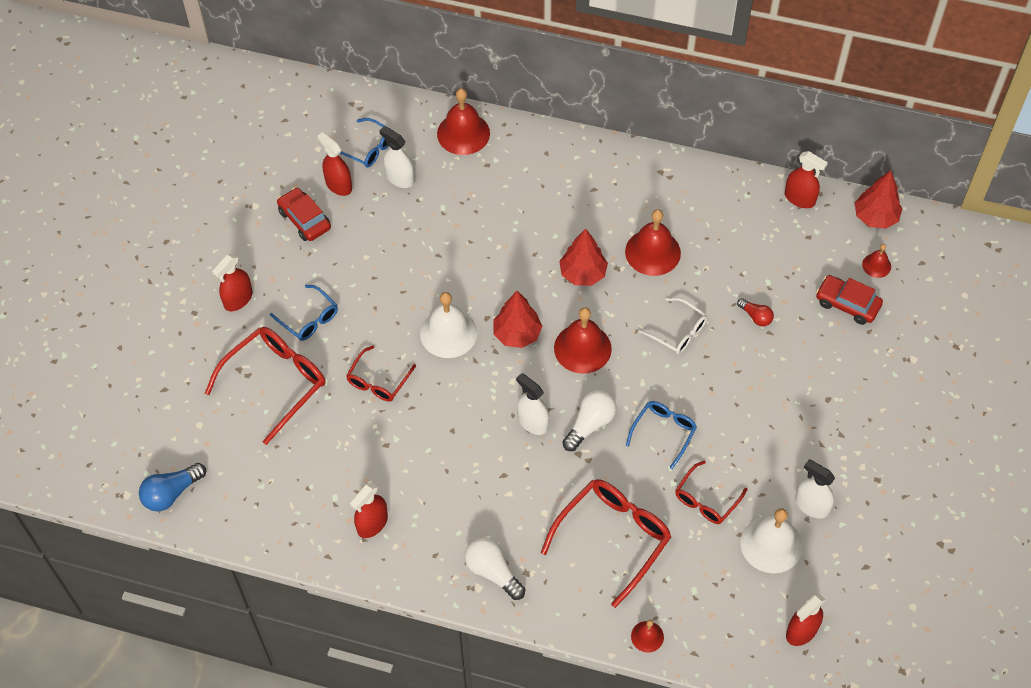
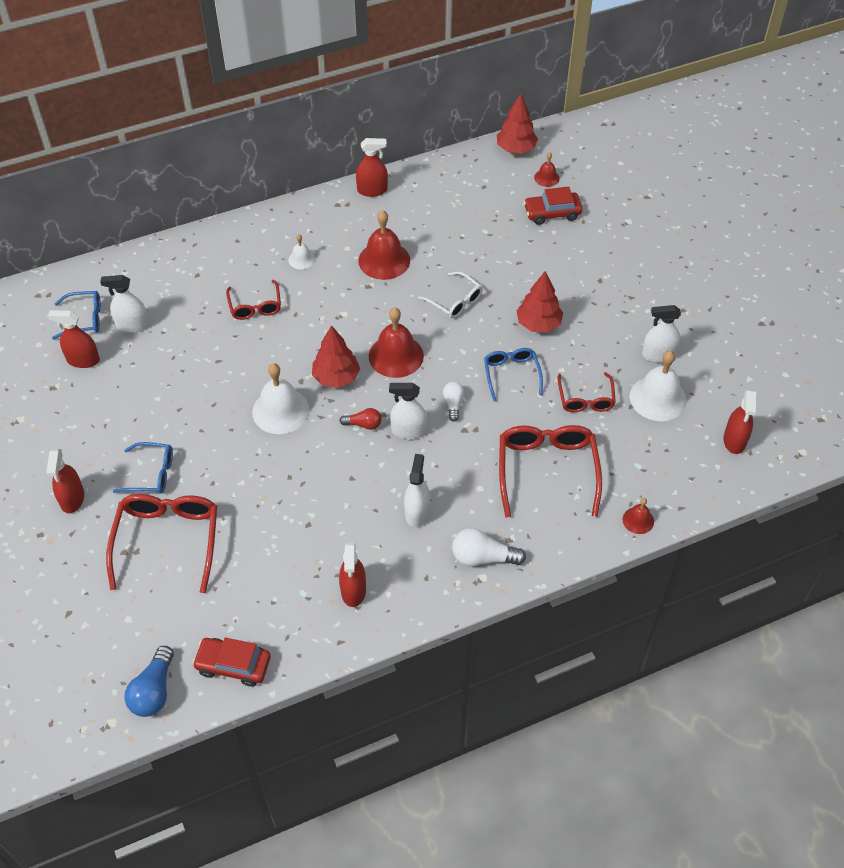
camera: 40 degrees left, 5 degrees down
red car [277,187,331,241] -> red car moved to [192,637,271,687]
red glasses [346,346,416,402] -> red glasses moved to [226,280,281,320]
red bell [437,88,490,155] -> none
red tree [559,228,608,286] -> red tree moved to [516,271,563,332]
white light bulb [562,390,616,451] -> white light bulb [443,382,464,422], size x0.62
white glasses [638,298,707,354] -> white glasses turned 45 degrees clockwise [418,271,483,318]
red light bulb [737,298,774,327] -> red light bulb moved to [339,408,381,430]
red spray bottle [785,151,828,208] -> red spray bottle moved to [356,138,388,197]
none -> white bell [288,234,315,269]
none -> white spray bottle [404,454,430,527]

